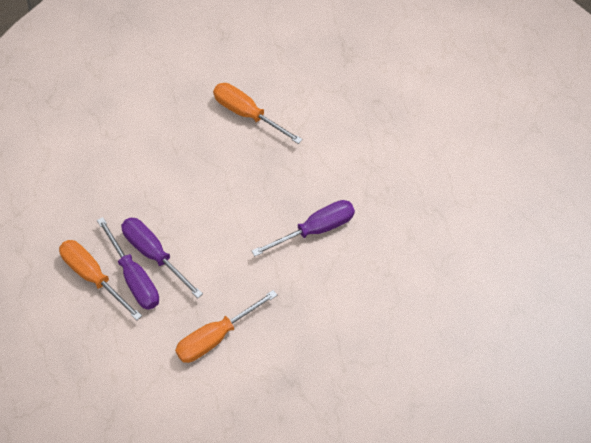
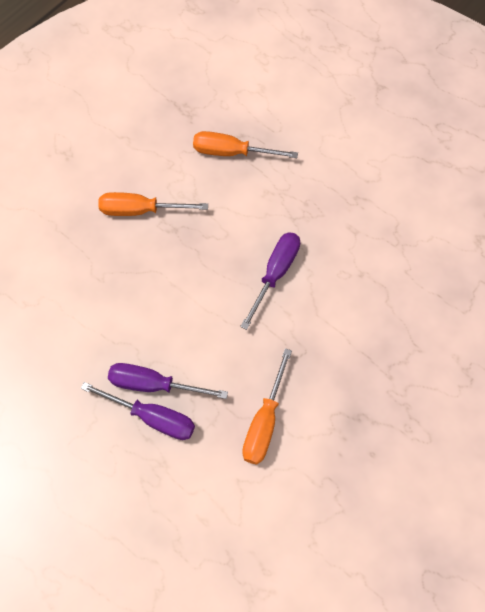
camera: 35 degrees left, 5 degrees up
orange screwdriver [59,240,142,320] -> orange screwdriver moved to [193,131,298,158]

